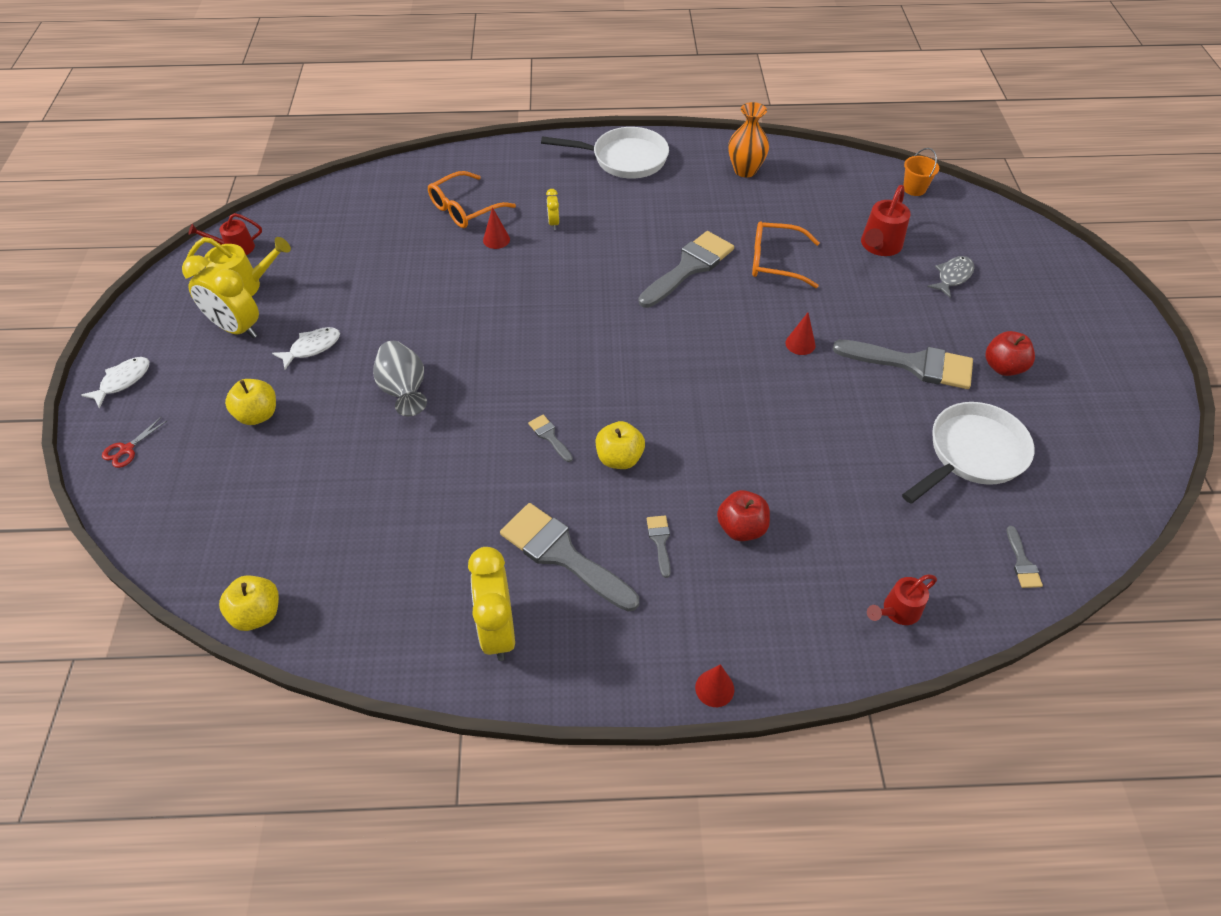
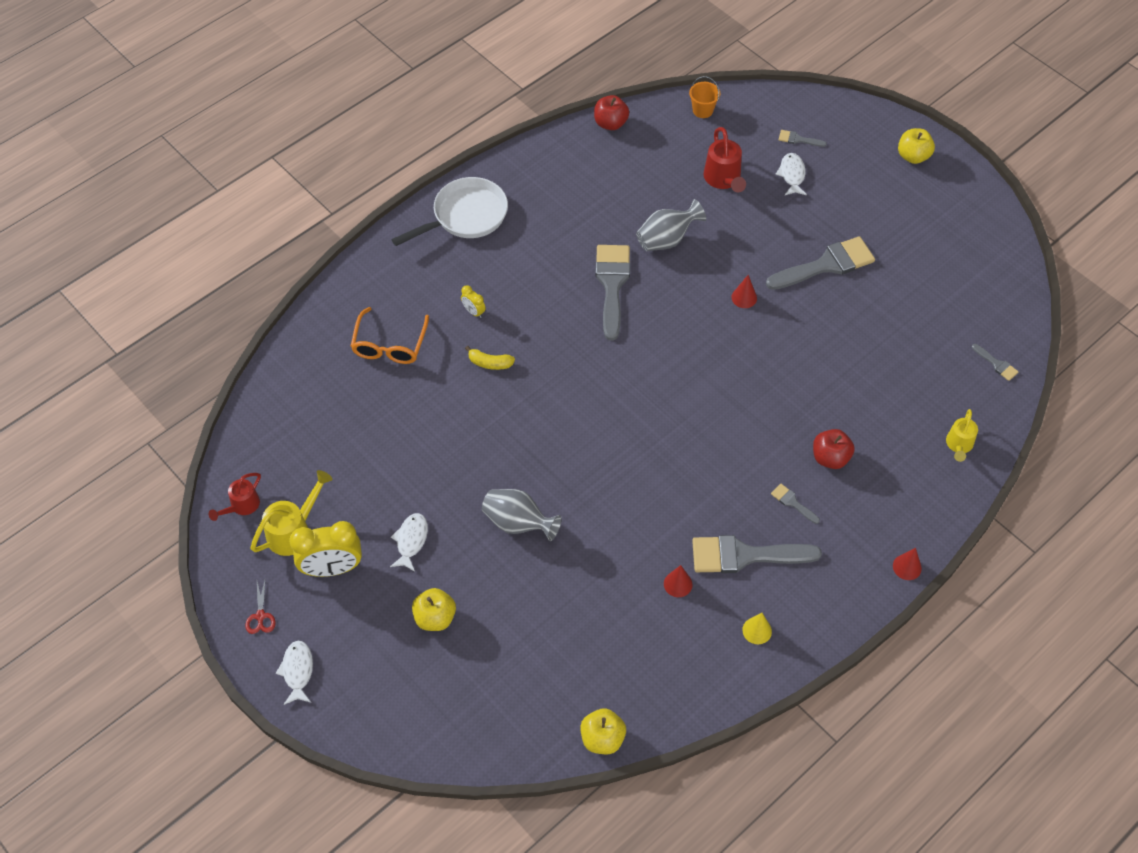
camera: 40 degrees left, 5 degrees up
red scissors [102,417,168,468] -> red scissors moved to [245,577,276,634]
yellow clock [468,547,515,661] -> yellow cone [742,613,772,644]
red cone [483,207,510,249] -> red cone moved to [664,565,692,597]
grey brush [528,415,573,462] -> grey brush moved to [779,130,827,147]
yellow apple [596,421,645,469] -> yellow apple moved to [898,128,935,164]
orange vase [728,102,769,177] -> none
orange glasses [752,221,820,288] -> grey vase [636,199,706,251]
red watering can [867,574,937,625] -> yellow watering can [946,409,978,462]
white pan [902,402,1034,504] -> none
grey fish [927,256,974,298] -> white fish [775,153,807,195]
red apple [985,331,1035,376] -> red apple moved to [594,95,629,130]
none -> yellow banana [465,346,515,370]

